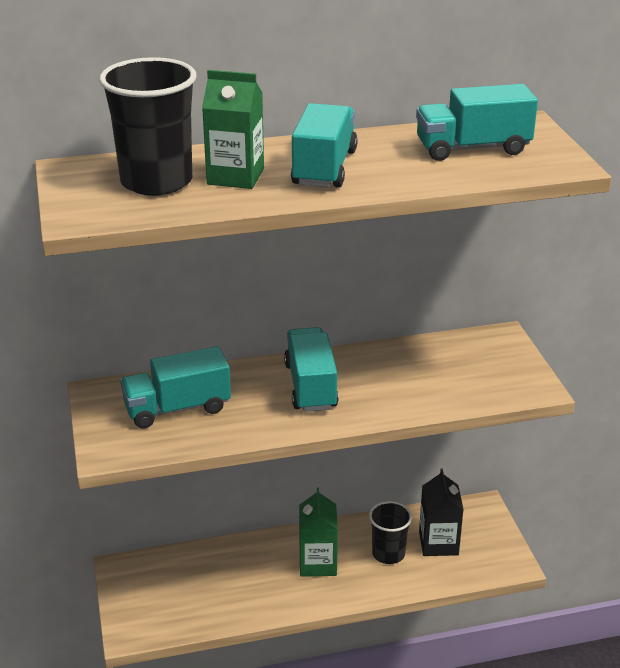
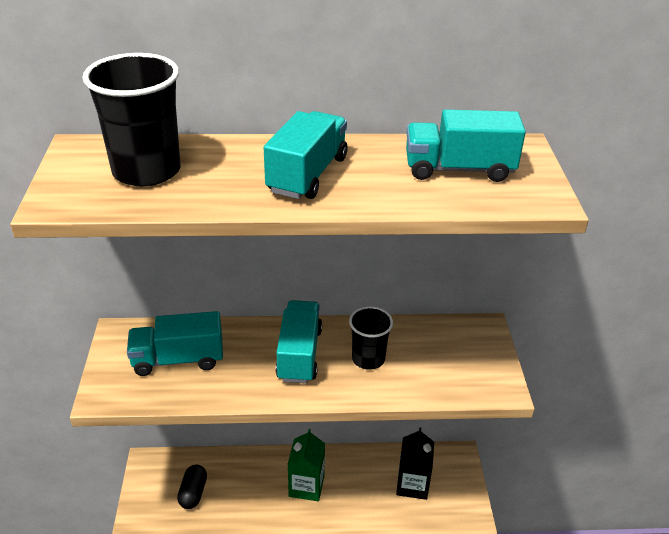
camera: 10 degrees right, 5 degrees up
green carton [202,70,264,189] -> none
black cup [369,501,412,564] -> black cup moved to [349,306,393,370]
none -> black capsule [177,465,207,509]

